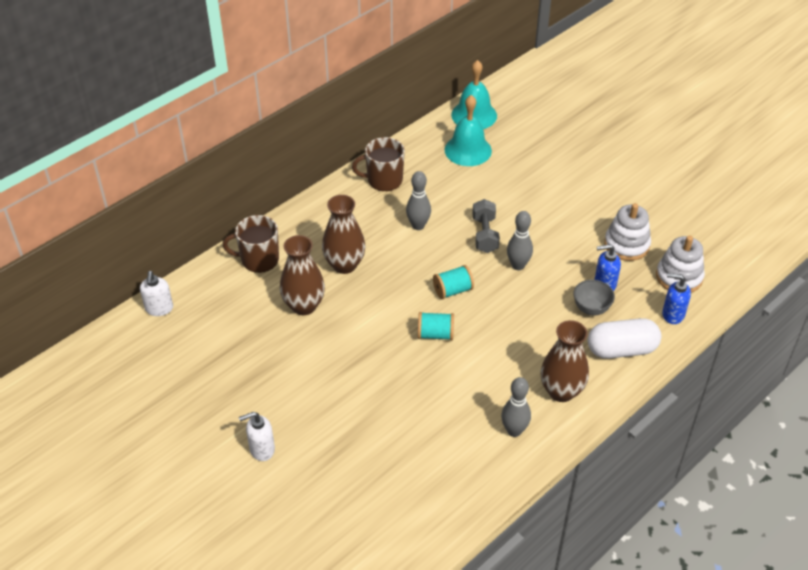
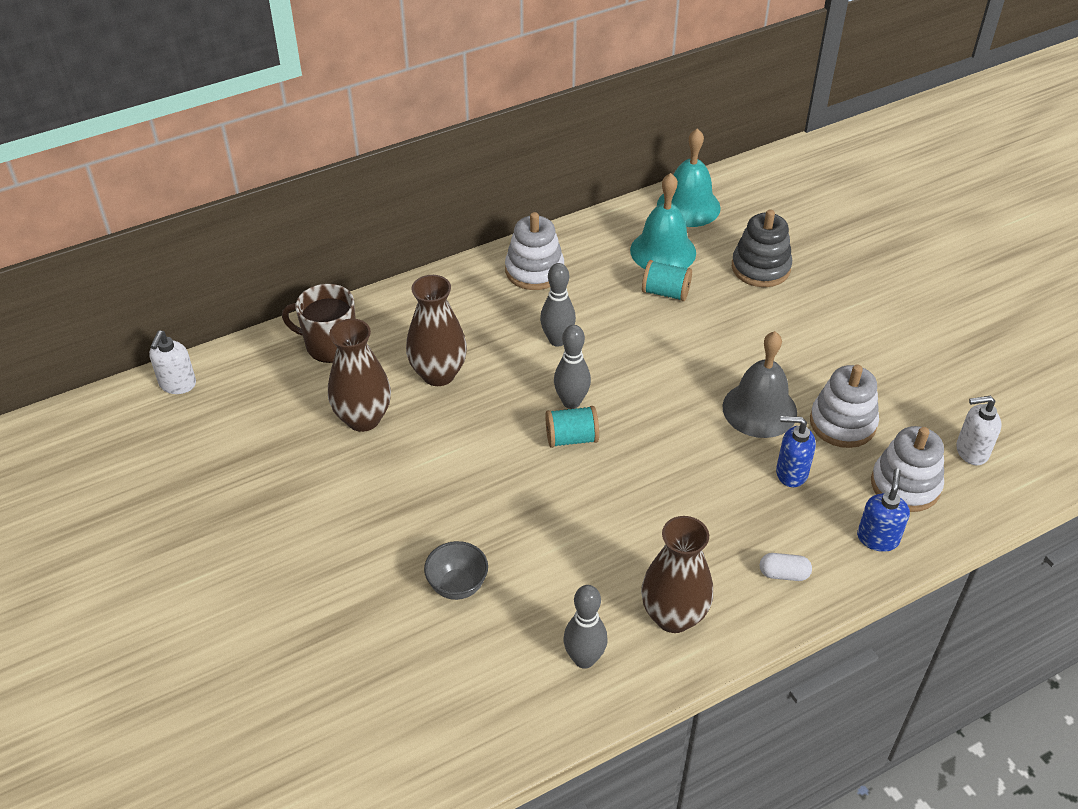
camera: 15 degrees right, 0 degrees up
white soap dispenser [239,412,275,461] -> white soap dispenser moved to [956,396,1001,465]
brown mug [352,137,405,191] -> white stacking toy [505,212,564,290]
turquoise spool [418,312,454,340] -> turquoise spool moved to [642,260,692,301]
grey dumbbell [472,199,500,253] -> none
grey bowling pin [507,211,533,270] -> grey bowling pin moved to [554,325,591,409]
grey bowl [573,280,615,315] -> grey bowl moved to [424,541,488,600]
white capsule [588,318,661,359] -> white capsule [760,553,812,581], size x0.47
blue soap dispenser [662,273,691,324] -> blue soap dispenser turned 75 degrees clockwise [857,469,910,552]
none -> grey bell [722,331,797,438]
none -> grey stacking toy [732,209,792,287]

